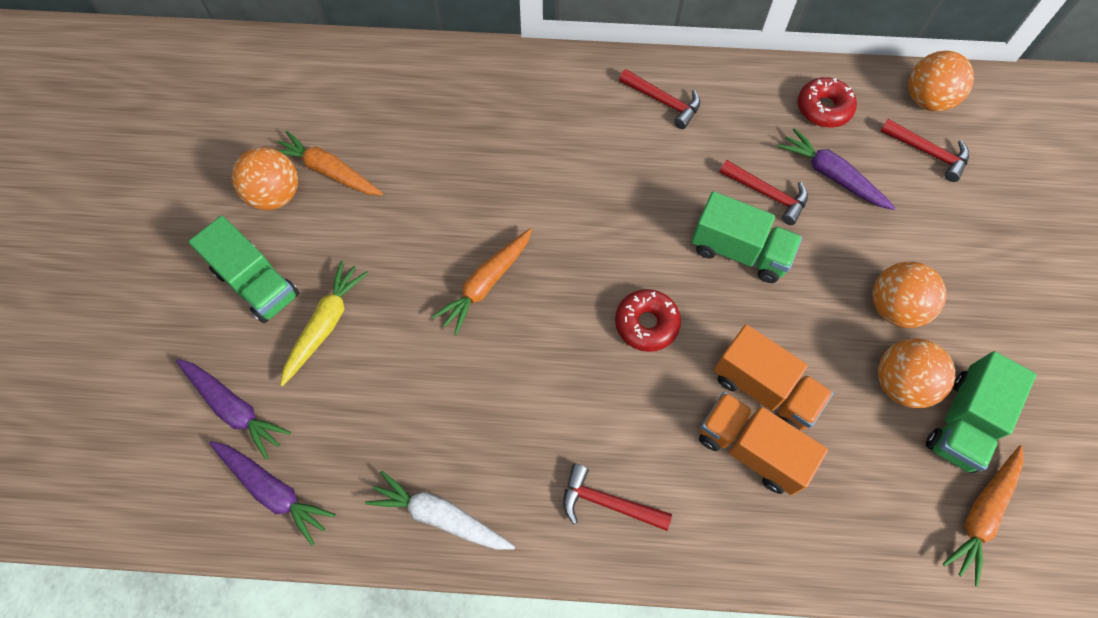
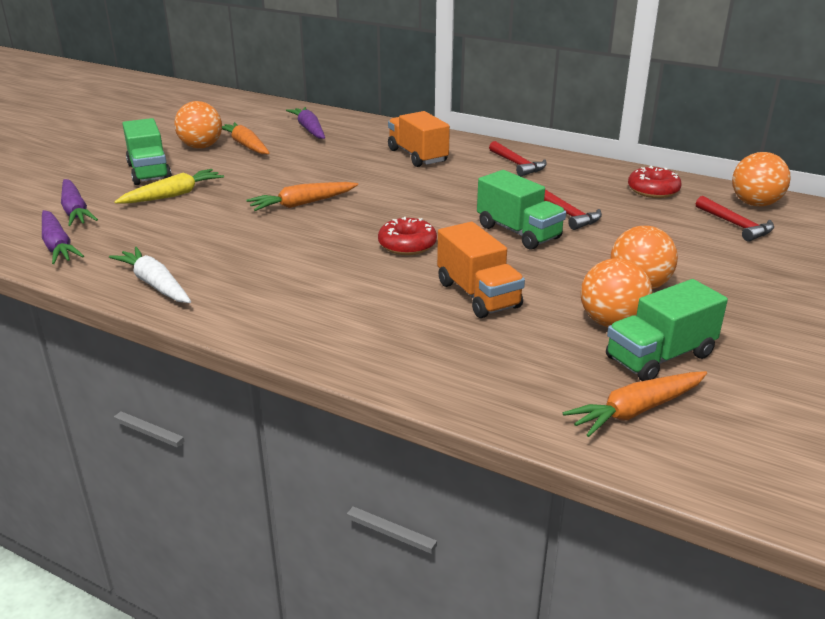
camera: 25 degrees right, 35 degrees down
red hammer [563,464,672,531] -> none
orange truck [699,392,828,495] -> orange truck moved to [388,111,450,167]
purple carrot [778,128,896,210] -> purple carrot moved to [286,107,325,139]

